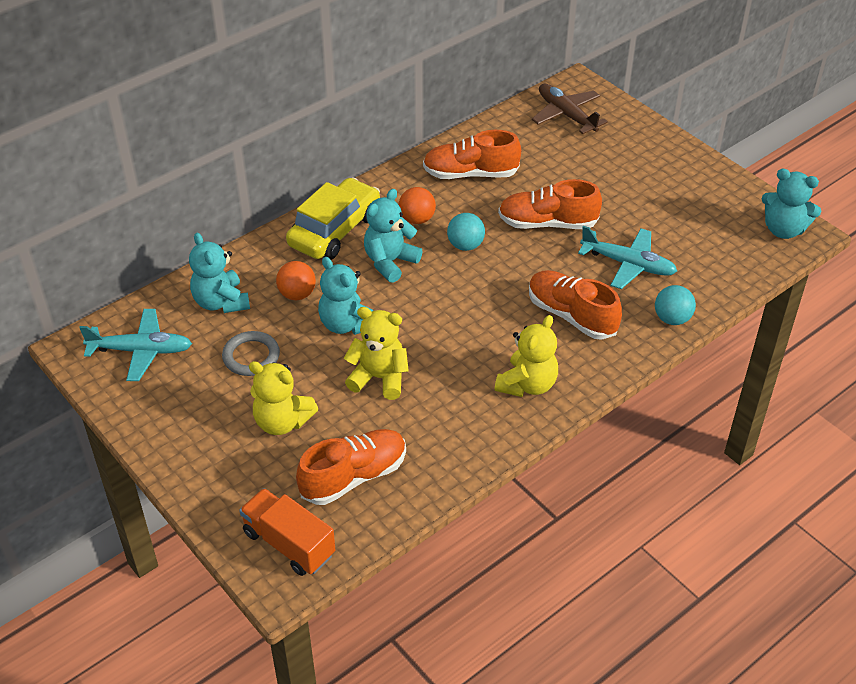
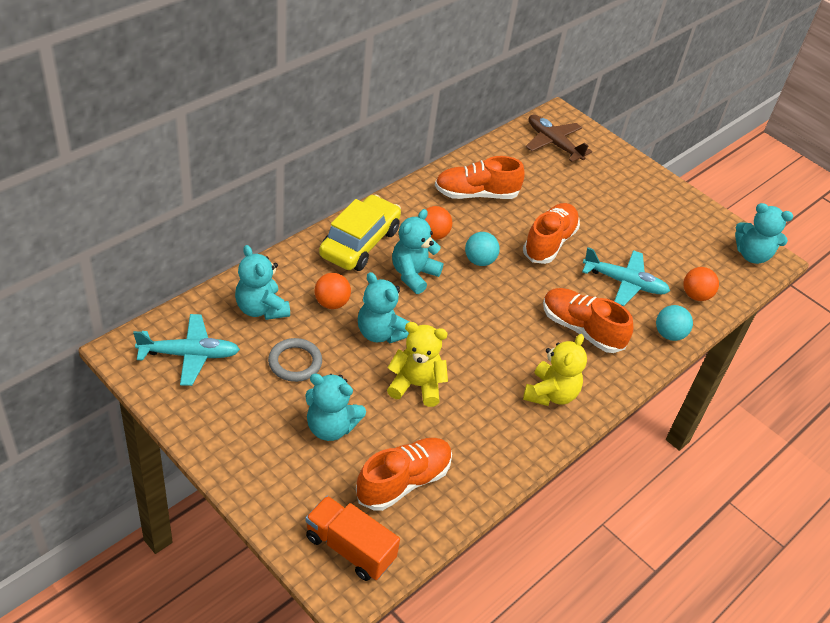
camera: 10 degrees left, 0 degrees up
yellow teddy bear [249,361,318,435] -> turquoise teddy bear [305,373,366,441]
orange shoe [498,179,602,229] -> orange shoe turned 120 degrees clockwise [523,203,580,264]
none -> orange ball [683,267,719,301]

